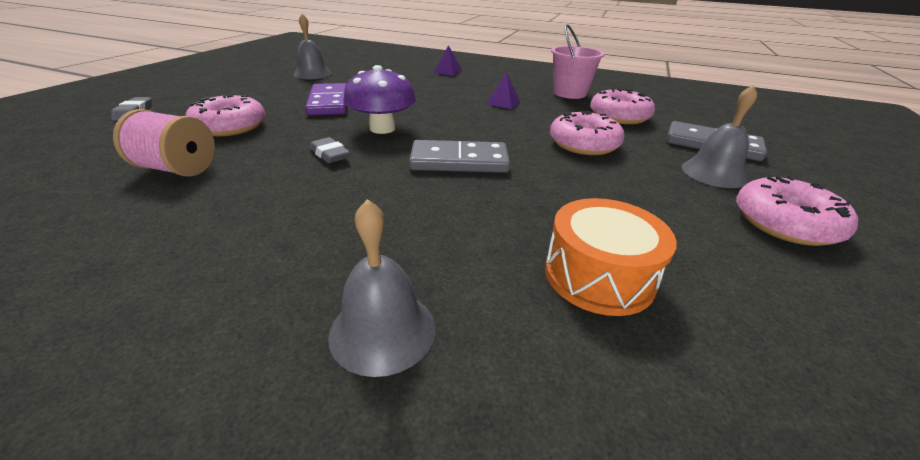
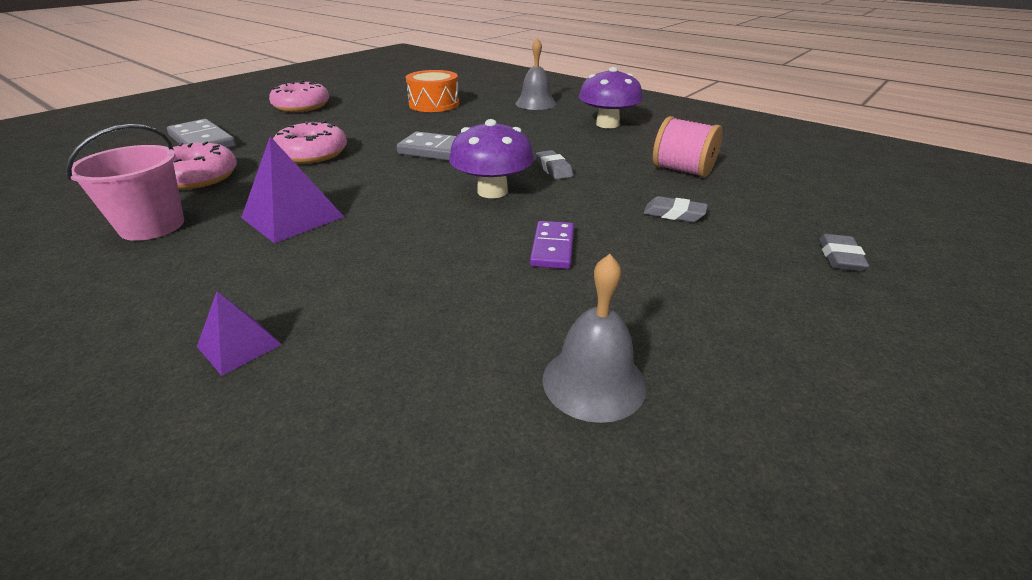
camera: 160 degrees left, 0 degrees up
pink donut [186,94,265,136] -> grey eraser [643,196,708,222]
purple domino [305,83,347,115] -> purple domino [530,221,574,269], size x0.65
purple pyramid [486,71,520,109] -> purple pyramid [241,136,344,243], size x1.75
grey bell [682,85,757,188] -> none
none -> purple mushroom [579,67,643,128]

